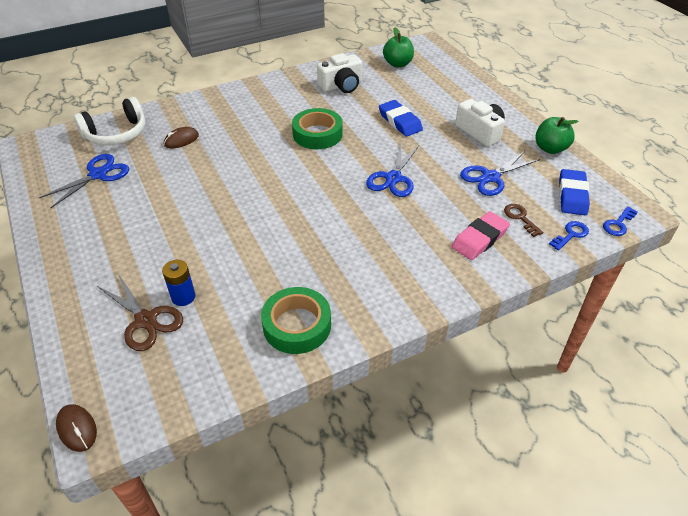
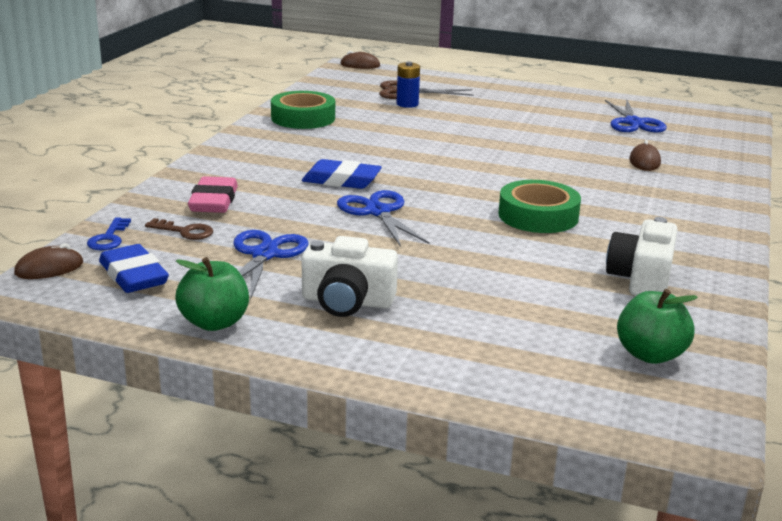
camera: 135 degrees right, 20 degrees down
white headphones [74,97,146,146] -> none
blue eraser [379,100,423,136] -> blue eraser moved to [302,159,382,189]
blue key [603,206,638,236] -> brown mouse [14,243,83,279]

